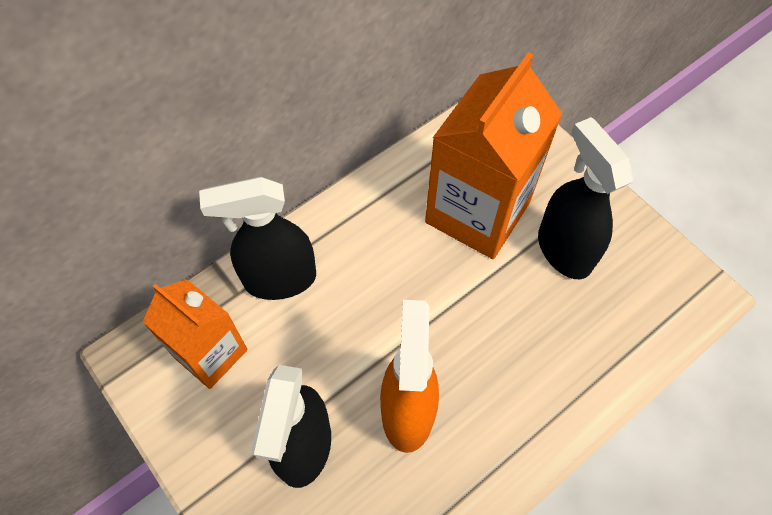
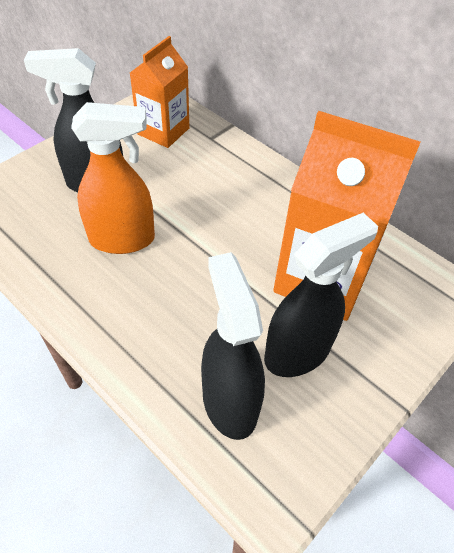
camera: 80 degrees right, 10 degrees down
black spray bottle [199,177,316,300] -> black spray bottle moved to [201,252,265,440]

